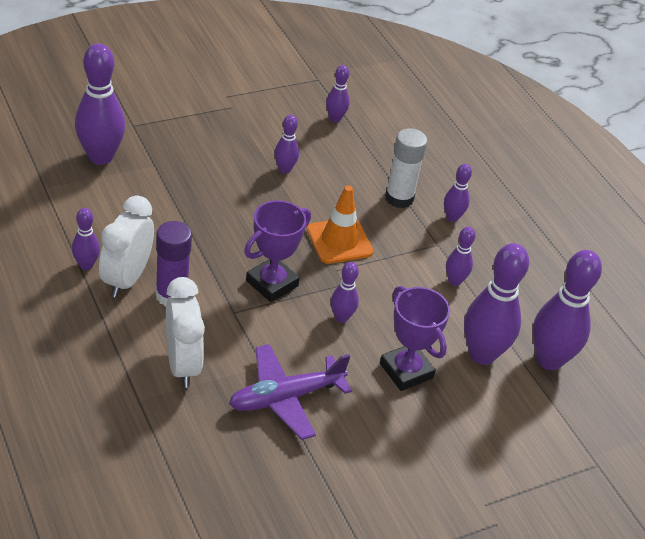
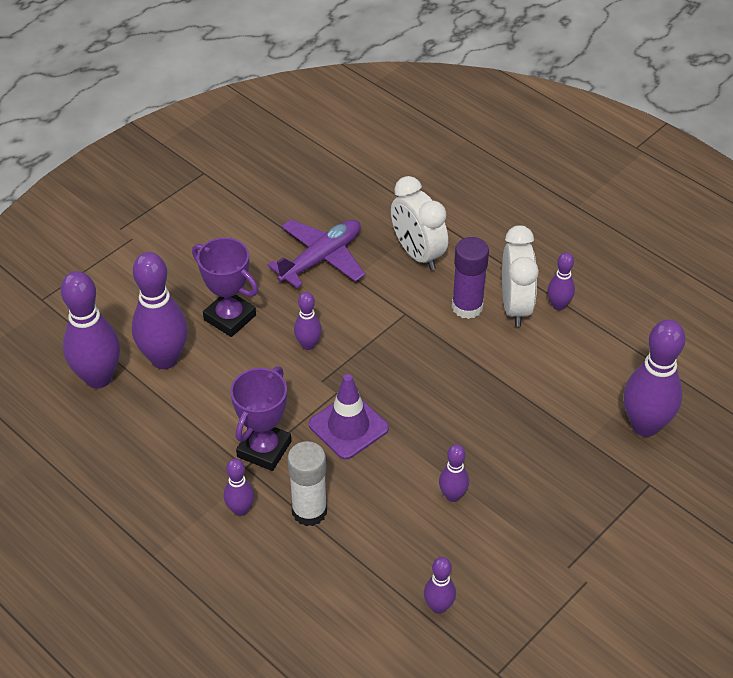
camera: 165 degrees right, 5 degrees up
purple trophy [244,200,311,302] -> purple trophy moved to [230,366,291,471]
orange traffic cone [307,185,374,264] -> purple traffic cone [309,374,389,460]
purple bowling pin [446,227,476,286] -> none

